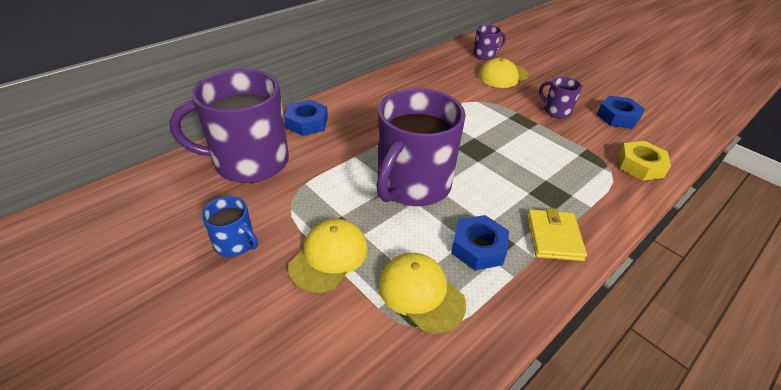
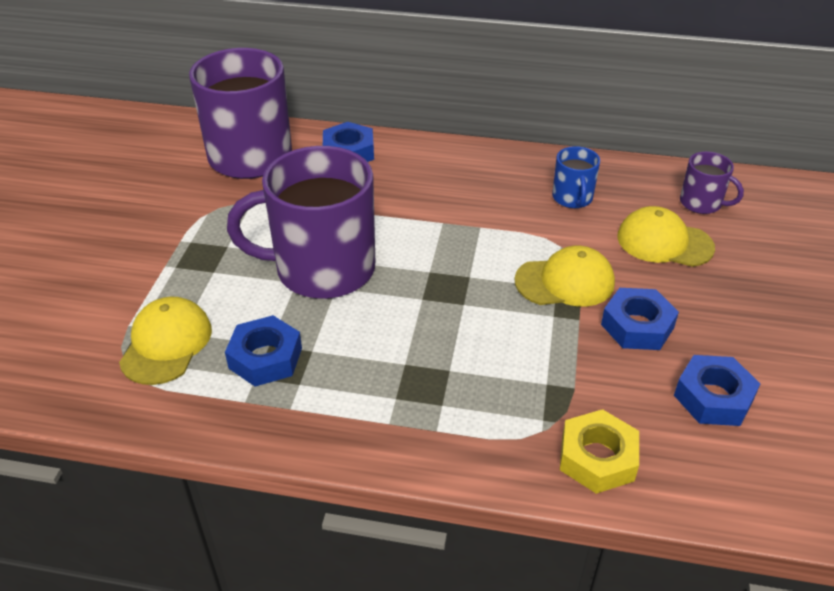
camera: 55 degrees right, 0 degrees up
blue mug [202,196,258,257] -> blue mug moved to [552,146,600,208]
yellow cap [288,218,368,293] -> yellow cap moved to [515,246,615,307]
yellow wallet [527,208,587,261] -> none
purple mug [539,77,582,119] -> blue nut [601,288,679,350]

